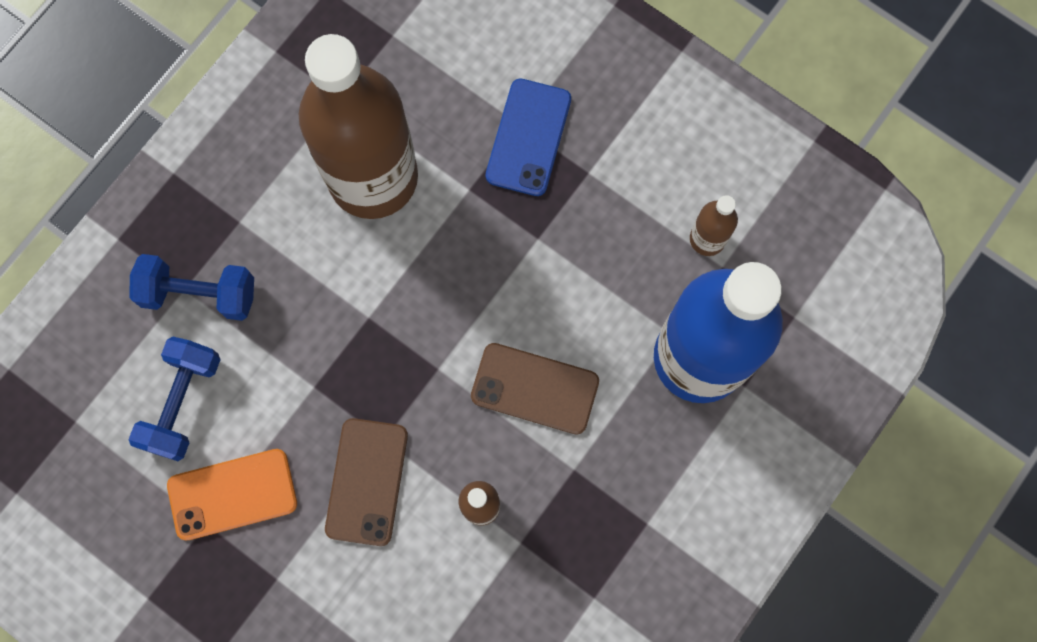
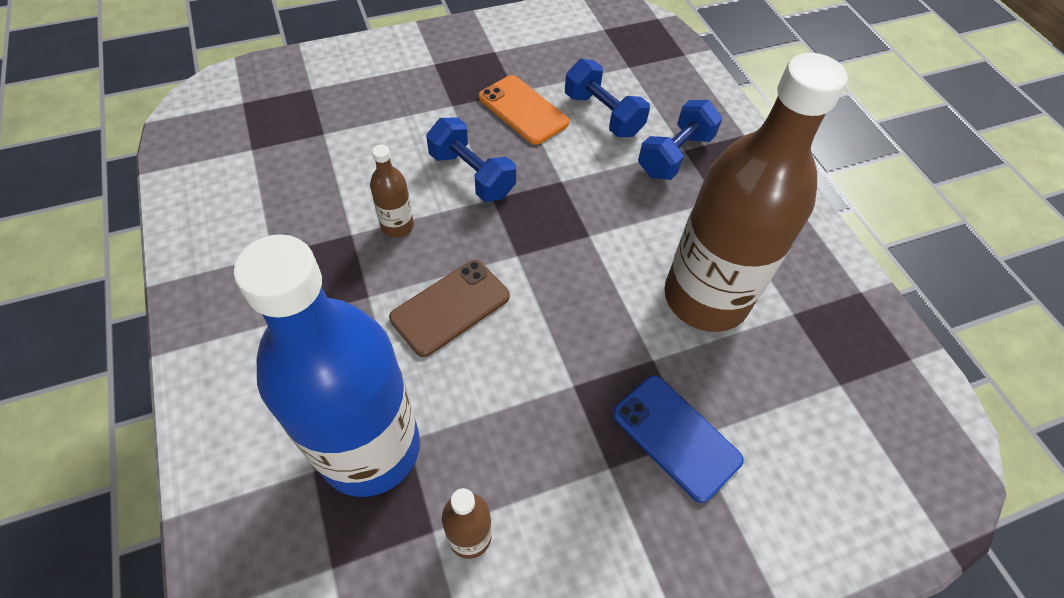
camera: 120 degrees right, 20 degrees down
orange phone [167,449,297,540] -> orange phone turned 60 degrees counterclockwise [479,75,570,145]
brown phone [325,418,408,546] -> blue dumbbell [426,117,516,202]

